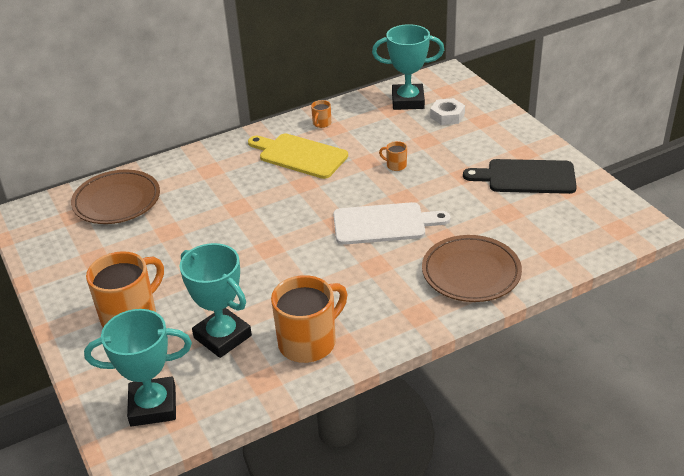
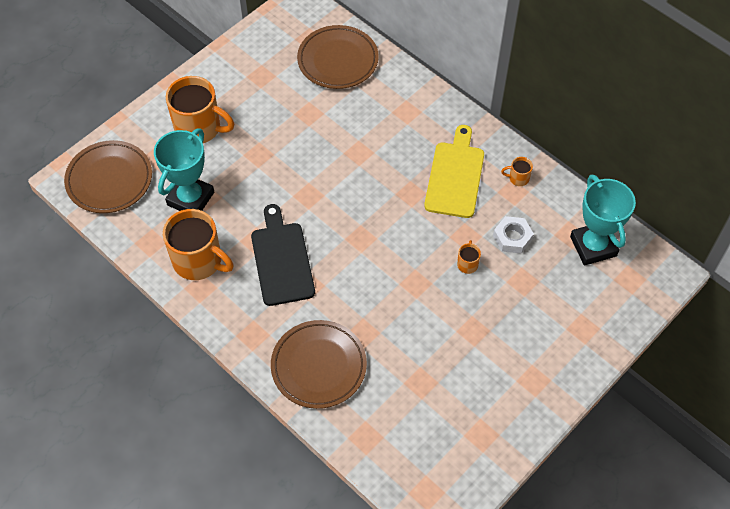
camera: 70 degrees right, 20 degrees up
turquoise trophy [84,309,192,426] -> brown plate [64,140,152,213]
white cutting board [333,202,451,245] -> none
white nut [430,98,465,125] -> white nut moved to [493,216,534,254]
black cutting board [463,159,577,194] -> black cutting board moved to [251,204,315,306]

